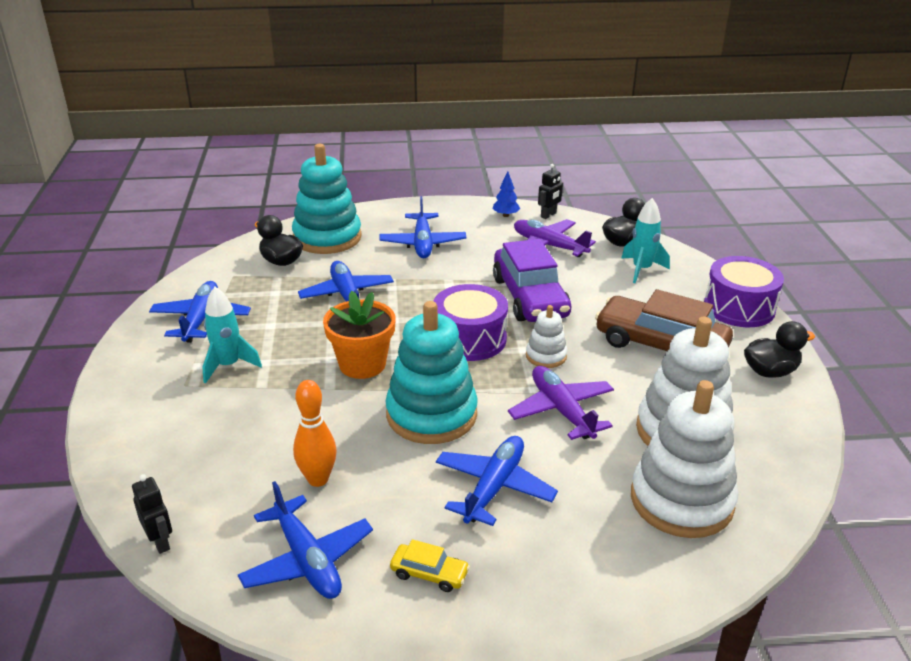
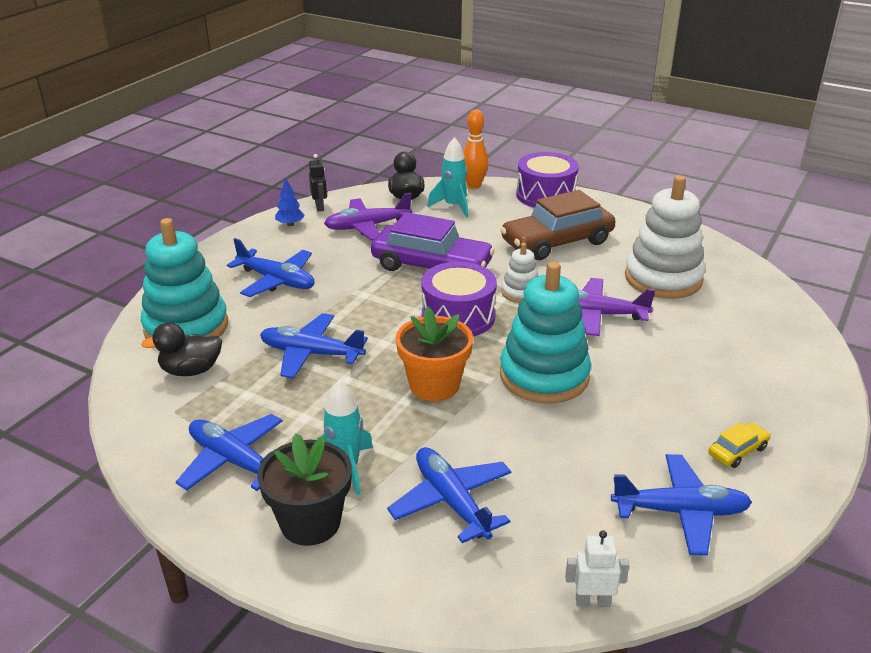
camera: 55 degrees left, 0 degrees up
black robot [132,474,172,554] -> white robot [565,530,629,607]
orange bowling pin [293,380,336,487] -> orange bowling pin moved to [463,109,488,189]
blue plane [436,436,558,526] -> blue plane moved to [387,447,511,543]
white stacking toy [631,380,738,538] -> none
black duck [744,321,815,378] -> none
none -> black flower pot [257,433,352,546]

